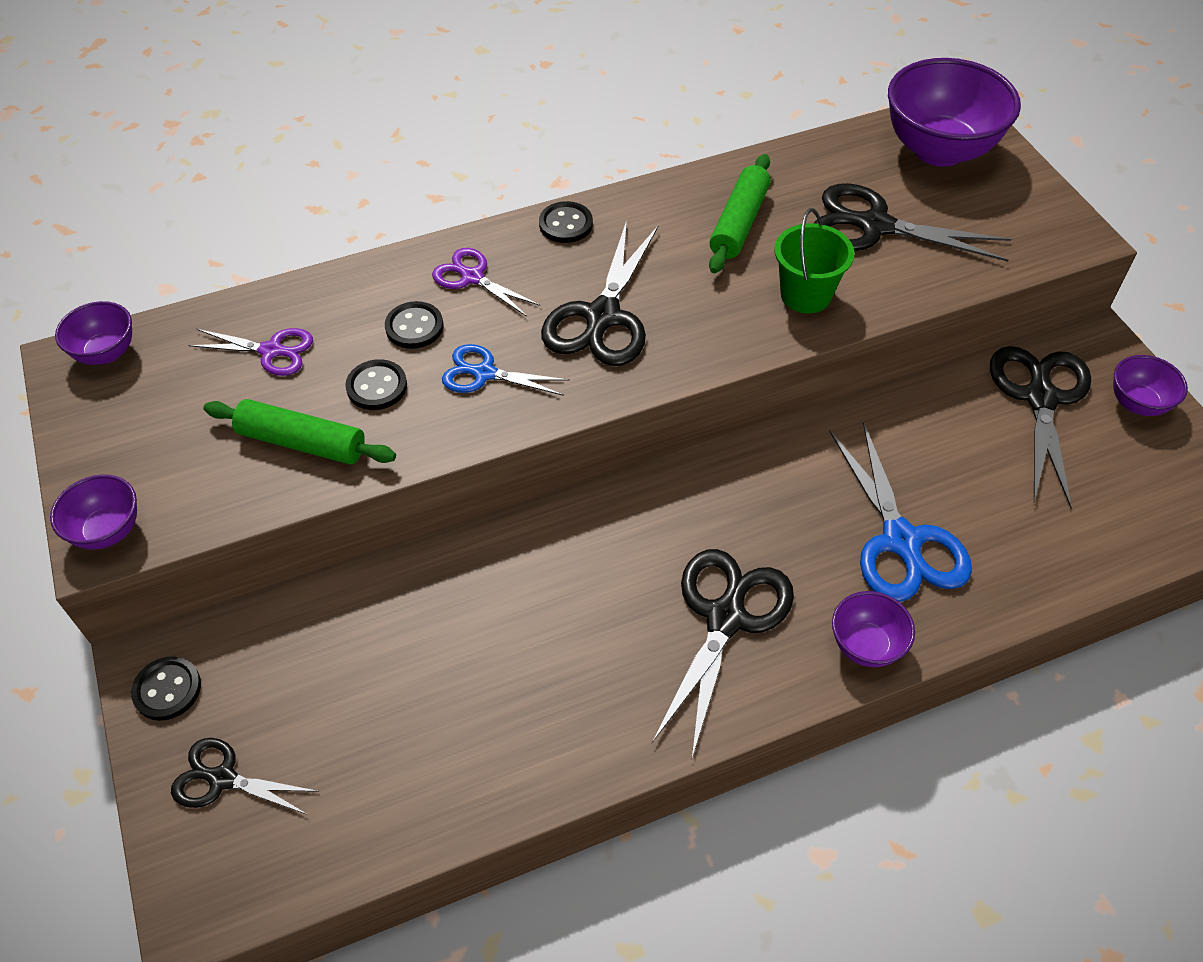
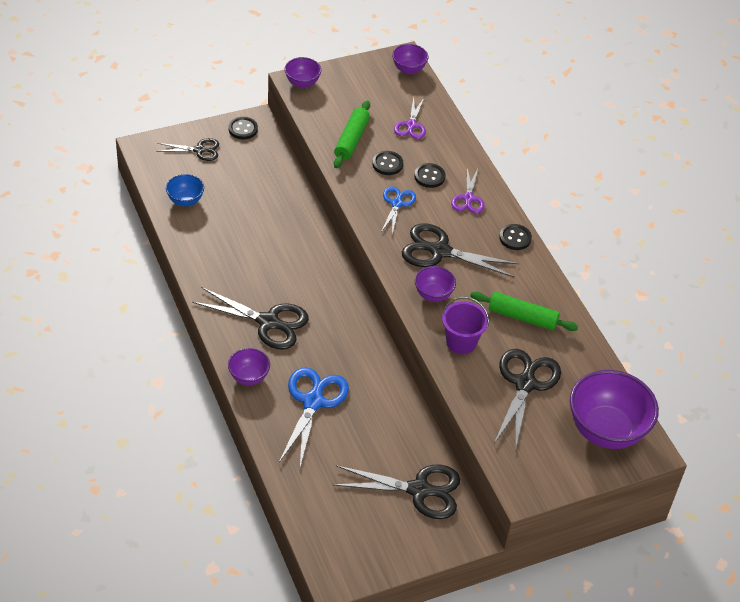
camera: 85 degrees right, 5 degrees down
black scissors [171,738,319,815] -> black scissors turned 75 degrees clockwise [156,138,219,161]
purple scissors [432,248,540,317] -> purple scissors turned 150 degrees clockwise [451,167,484,214]
green bucket [774,208,854,313] -> purple bucket [442,297,489,354]
blue scissors [830,421,972,602] -> blue scissors turned 120 degrees clockwise [279,367,349,467]
purple bowl [1113,355,1188,416] -> purple bowl moved to [415,266,456,302]
none -> blue bowl [166,174,204,207]

